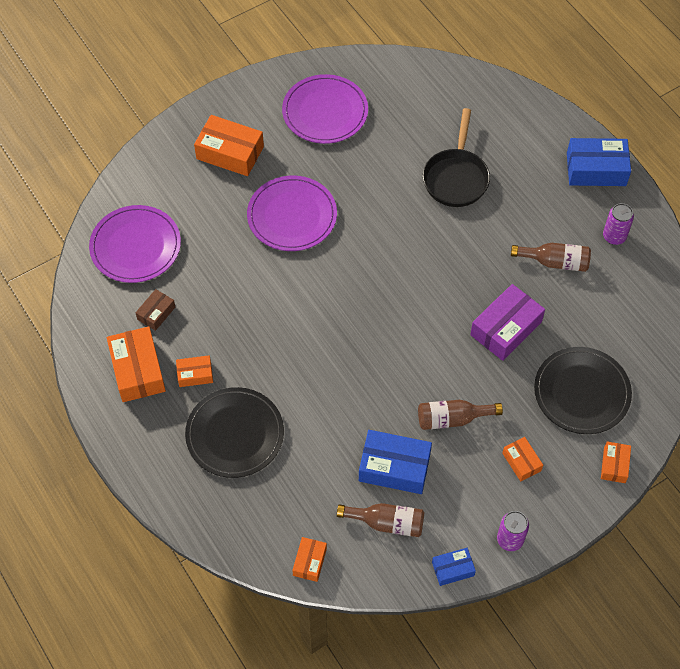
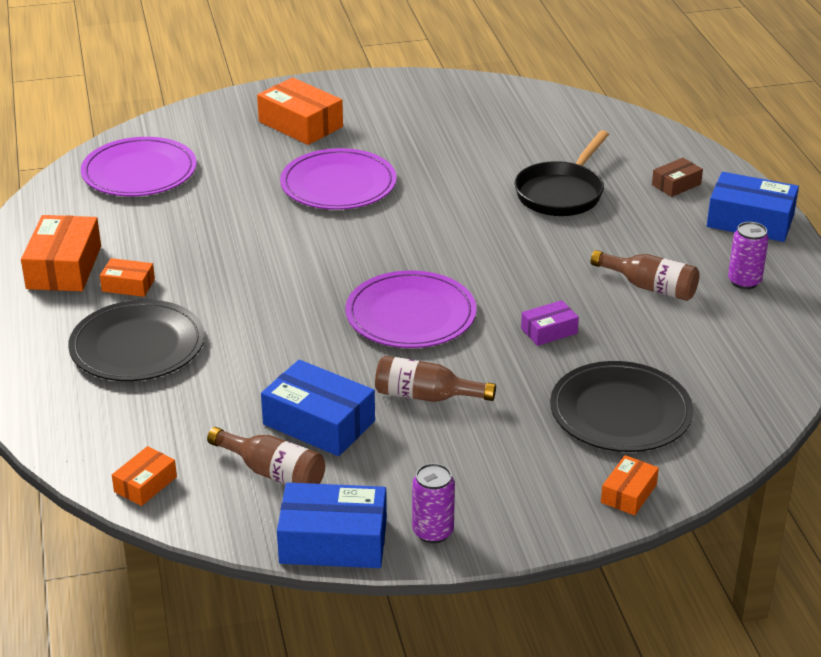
camera: 20 degrees right, 25 degrees down
brown box [136,289,175,331] -> brown box moved to [652,158,703,197]
purple plate [282,74,368,144] -> purple plate moved to [345,271,477,348]
blue box [432,548,476,586] -> blue box [277,482,387,568], size x1.84
purple box [470,284,545,361] -> purple box [521,300,579,346], size x0.54
orange box [502,437,543,482] -> none

